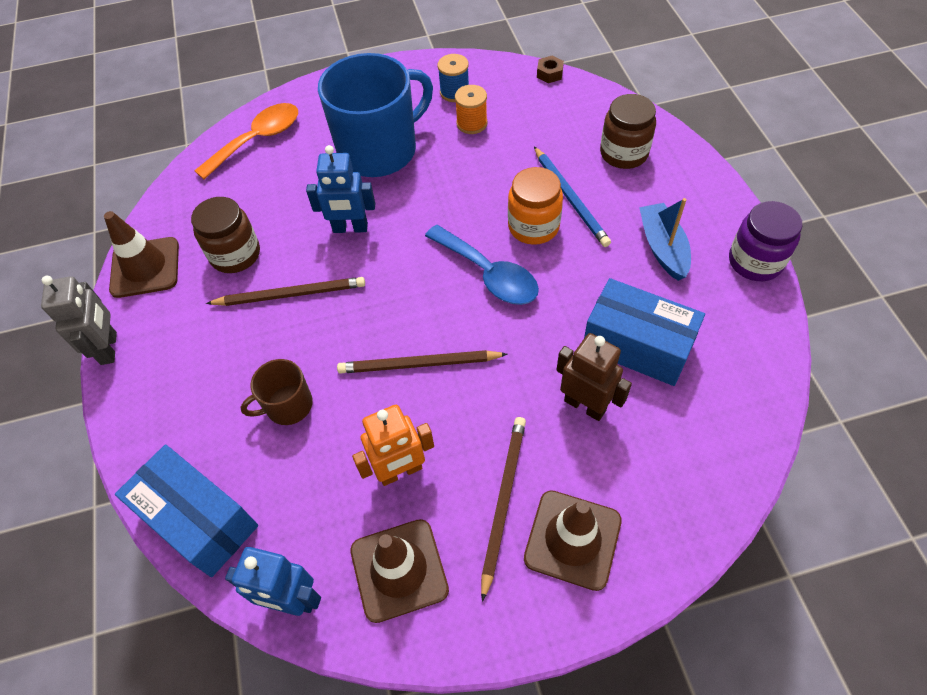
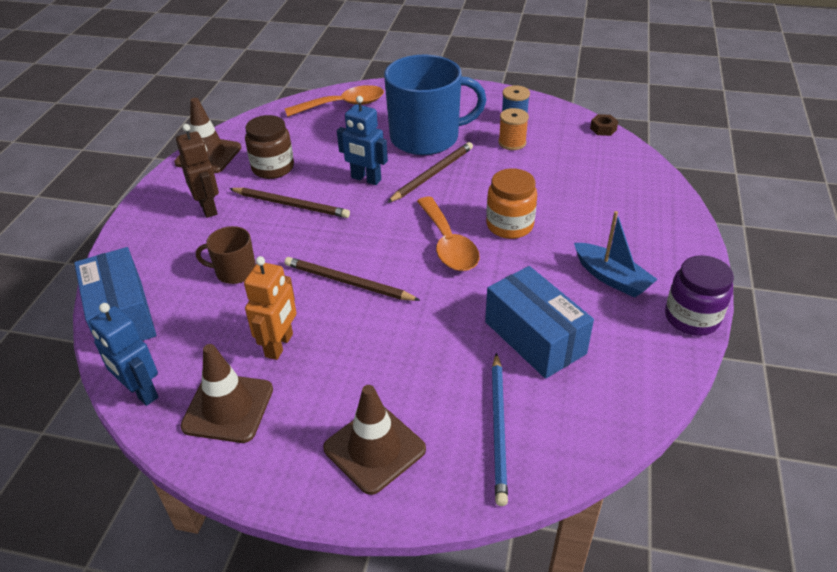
camera: 25 degrees right, 15 degrees down
grey robot [41,276,117,365] -> none
orange robot [352,405,434,486] -> orange robot turned 75 degrees counterclockwise [244,256,296,360]
blue spoon [425,225,539,305] -> orange spoon [417,197,480,271]
brown pencil [481,417,526,602] -> brown pencil moved to [387,142,473,203]
blue pencil [534,147,611,247] -> blue pencil moved to [492,353,508,506]
brown robot [557,333,632,421] -> brown robot moved to [176,124,219,218]
brown jar [600,94,656,169] -> none
blue boat [639,198,691,281] -> blue boat turned 120 degrees clockwise [574,211,658,298]

